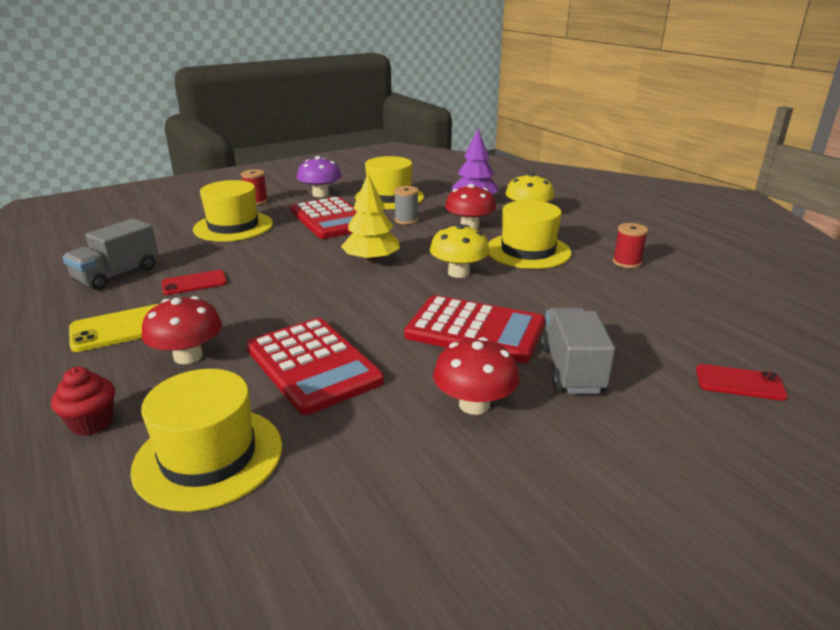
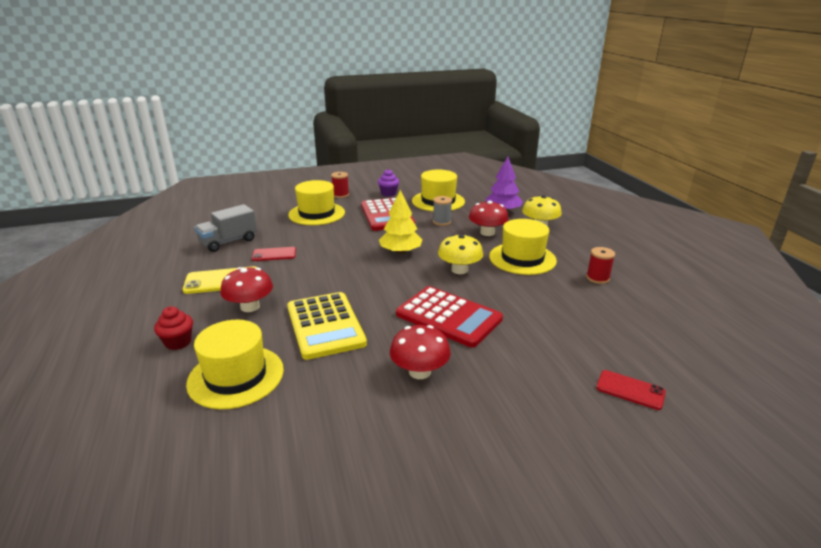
camera: 15 degrees right, 0 degrees up
red calculator [246,318,384,415] -> yellow calculator [287,292,367,360]
purple mushroom [297,156,342,197] -> purple cupcake [378,169,399,197]
grey truck [540,308,615,394] -> none

